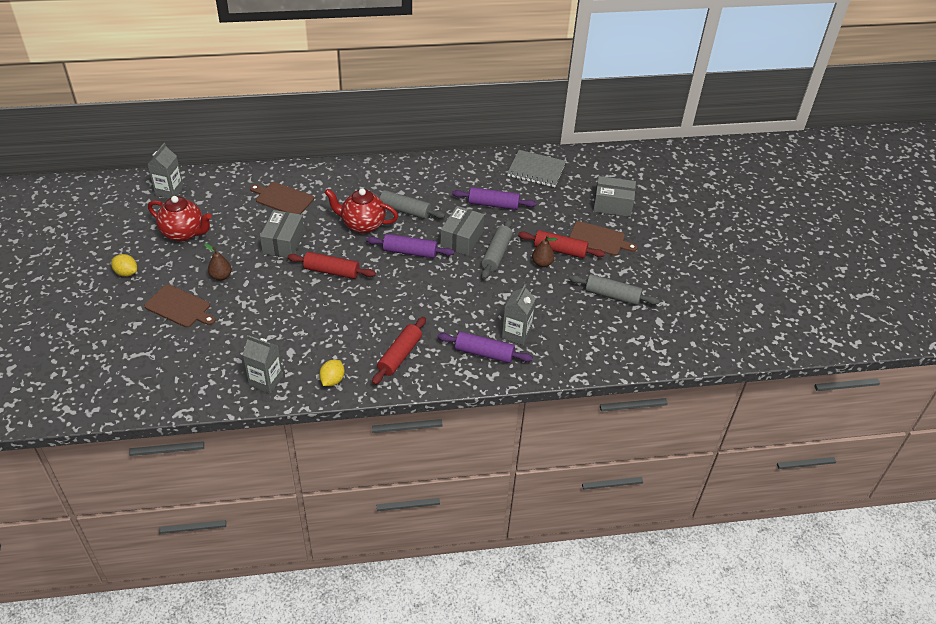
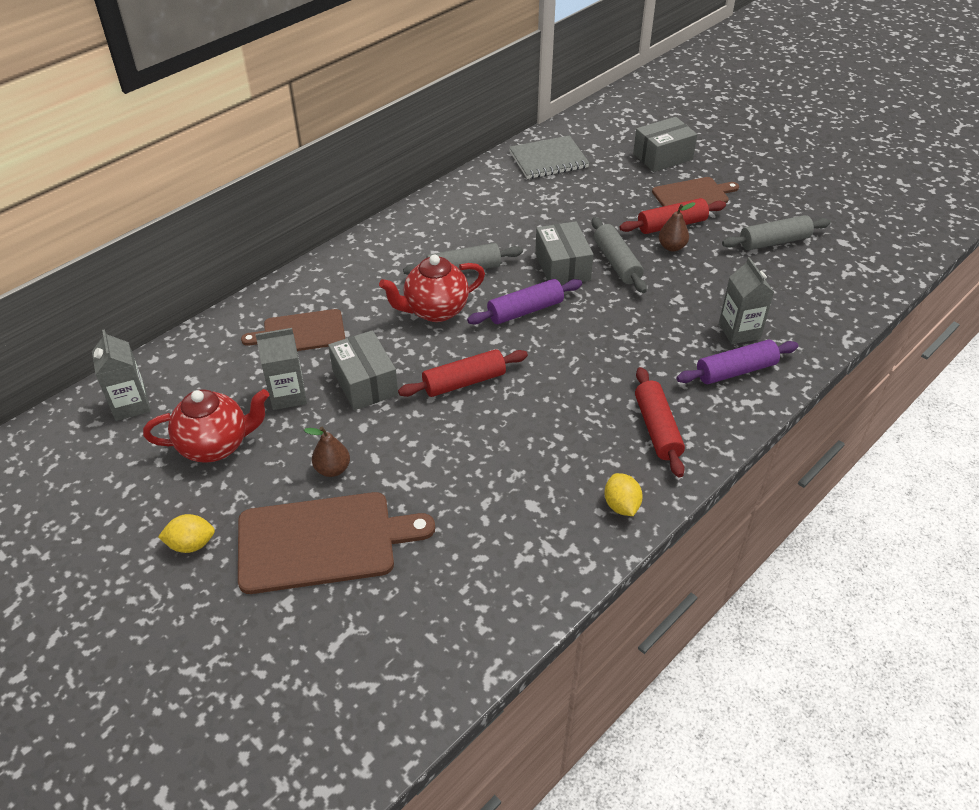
camera: 35 degrees left, 0 degrees up
brown cutting board [144,284,215,328] -> brown cutting board [238,492,435,594], size x1.59
grey carton [243,335,283,394] -> grey carton moved to [255,328,307,410]
purple rolling pin [452,187,536,210] -> none

